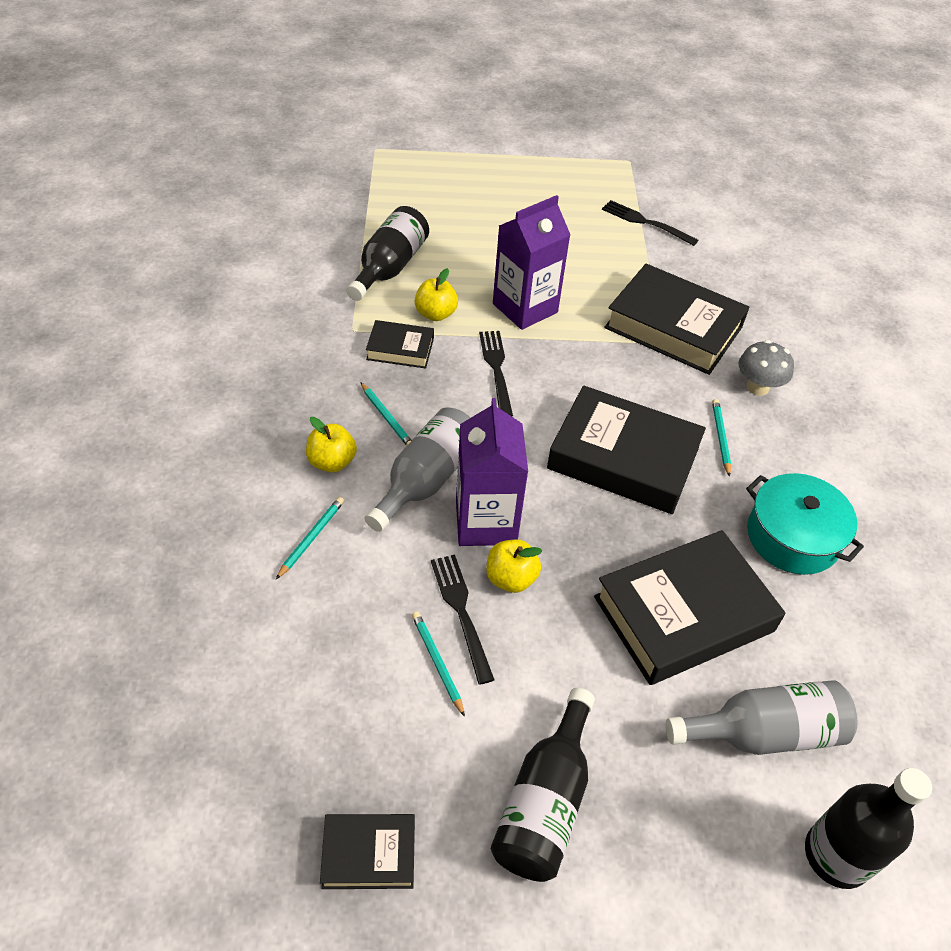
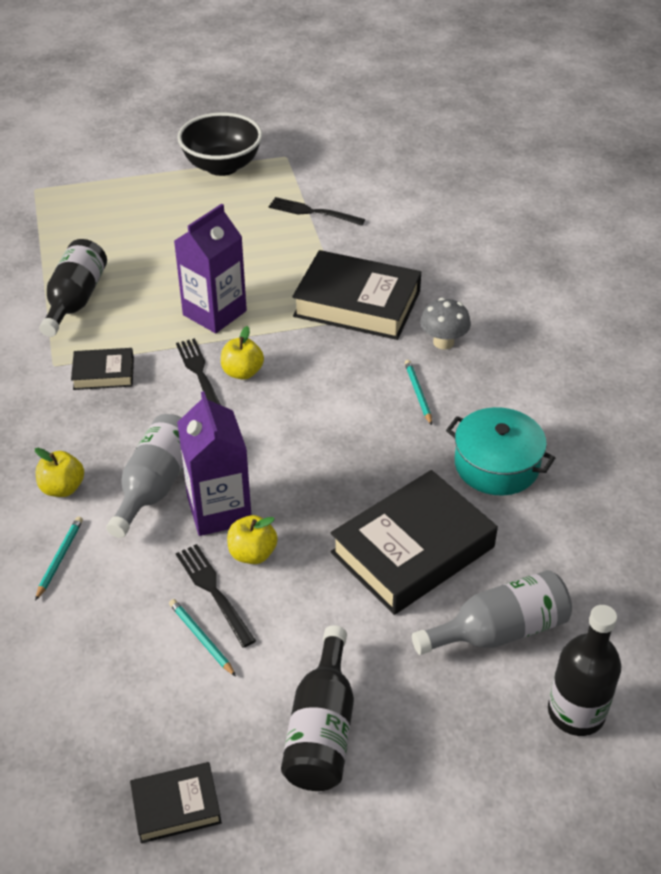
camera: 10 degrees left, 5 degrees down
turquoise pencil [360,382,412,446] -> none
yellow apple [415,268,458,321] -> yellow apple moved to [221,326,264,380]
black book [547,386,706,514] -> none
none -> black bowl [177,112,262,176]

